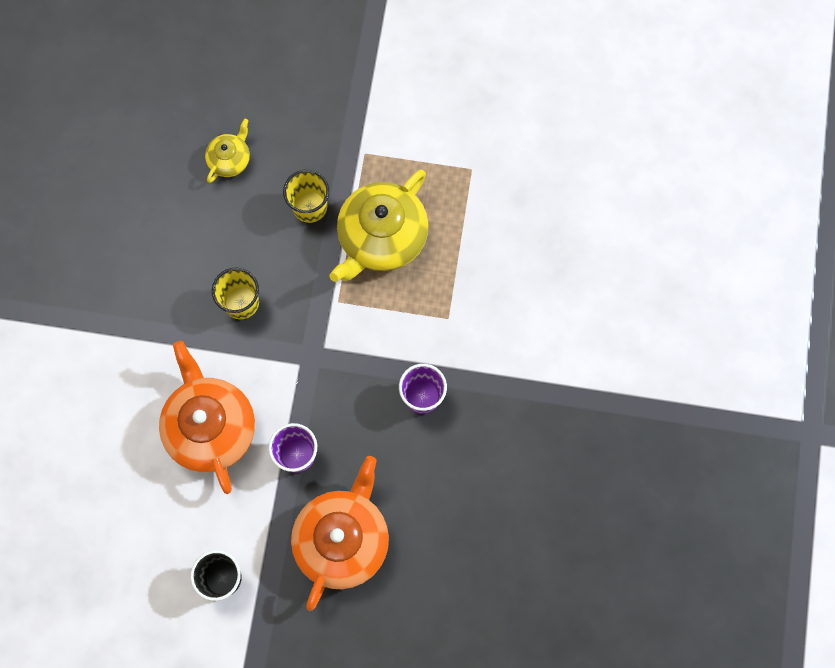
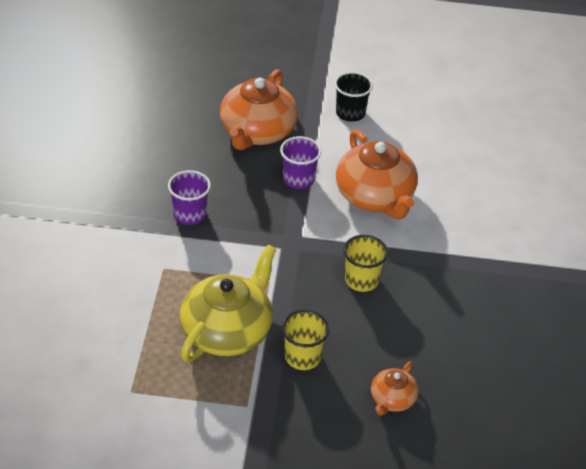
camera: 175 degrees right, 30 degrees down
yellow teapot [205,119,250,183] -> orange teapot [371,362,419,416]

